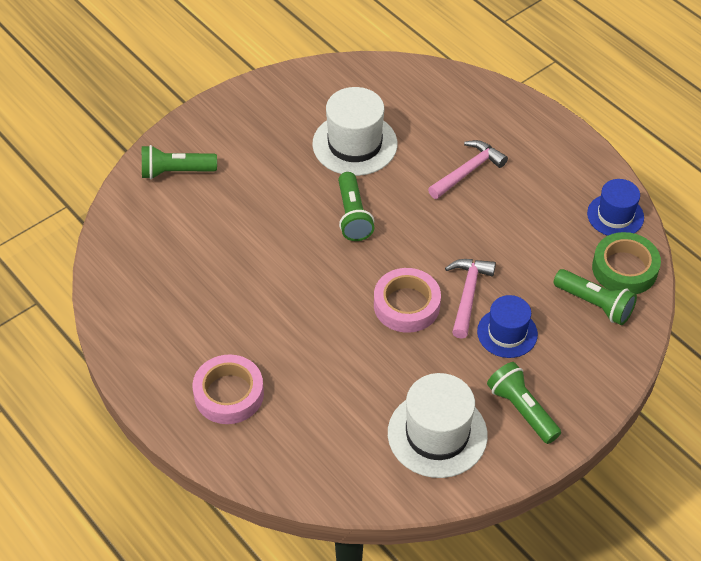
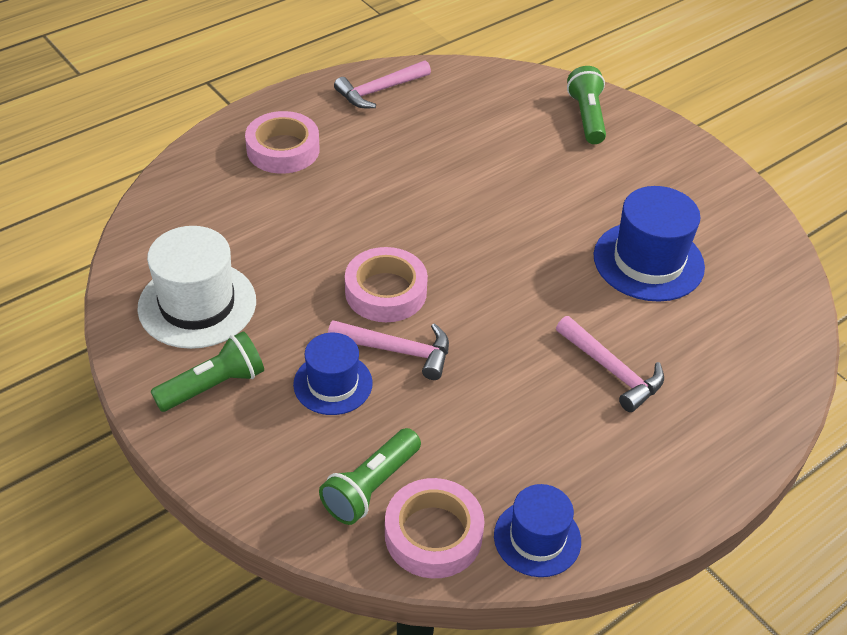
camera: 90 degrees right, 5 degrees down
white hat [312,87,398,176] -> blue hat [594,186,705,302]
green flashlight [338,172,374,241] -> none
green tape [592,232,661,294] -> pink tape [385,478,485,578]
none -> pink hammer [334,60,431,108]

